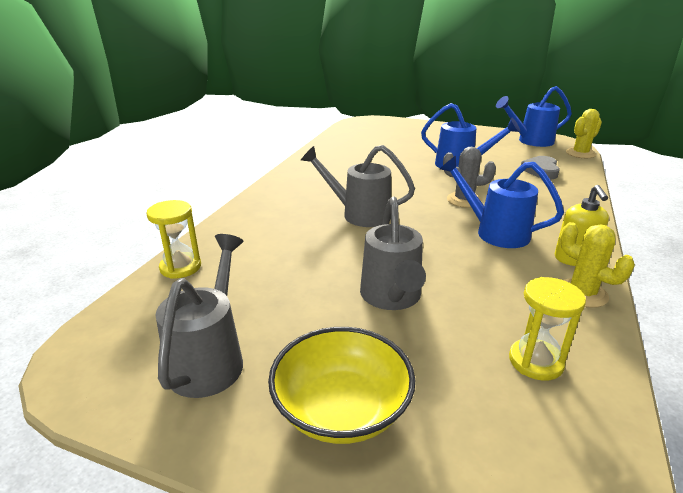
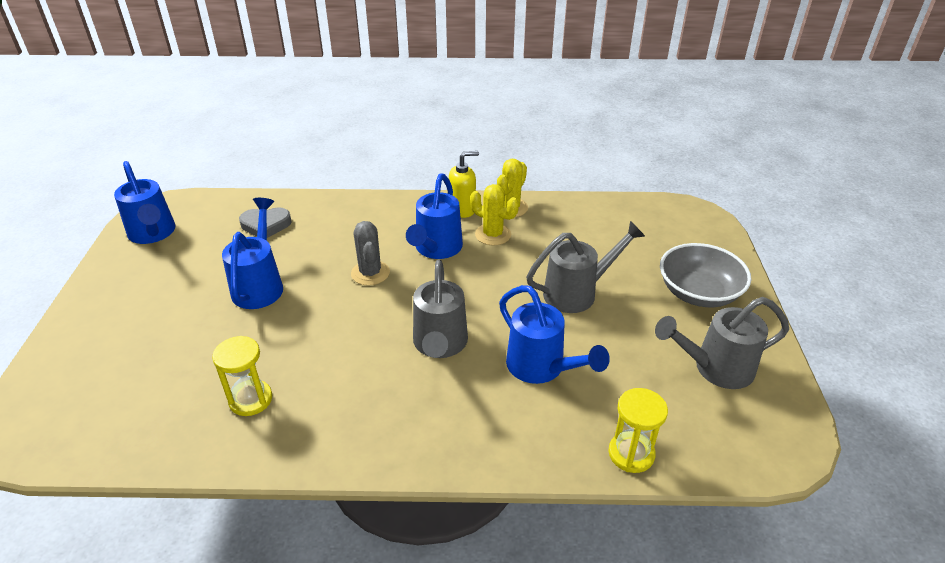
camera: 110 degrees left, 10 degrees up
yellow bowl [268,327,415,444] -> grey bowl [660,243,751,307]
yellow hourglass [509,277,586,381] -> yellow hourglass moved to [212,336,272,416]
yellow cactus [566,109,602,158] -> yellow cactus moved to [470,184,519,245]
none -> blue watering can [499,285,610,384]

